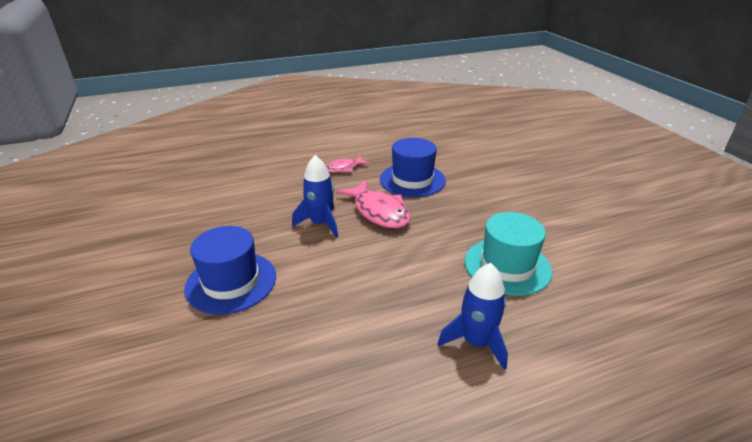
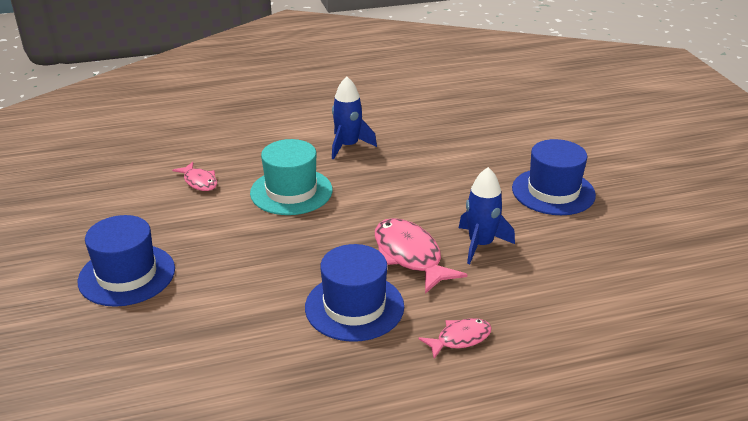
camera: 175 degrees left, 0 degrees up
none -> blue hat [78,215,175,307]
none -> pink fish [172,162,217,191]

